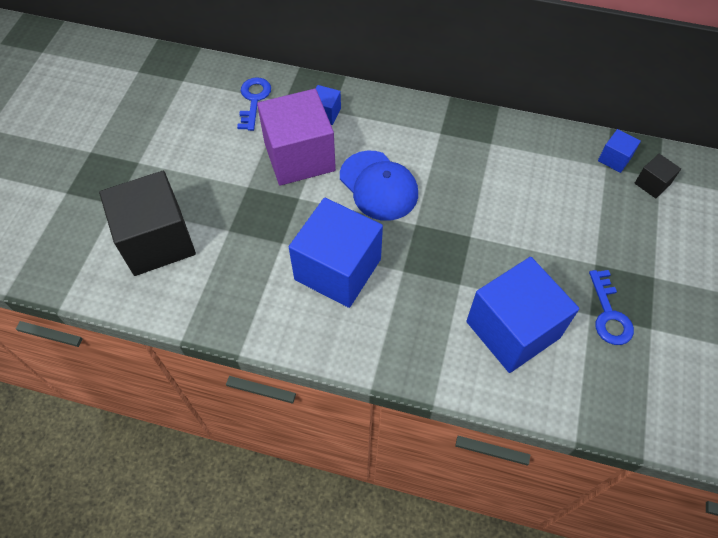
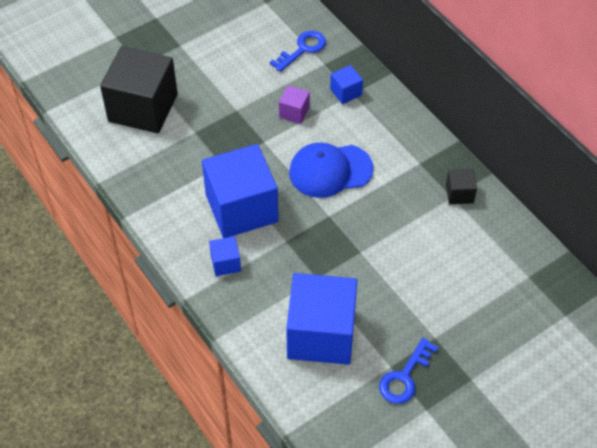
camera: 40 degrees right, 5 degrees down
purple cube [257,89,336,186] -> purple cube [279,85,310,124], size x0.44
blue cap [340,151,418,221] -> blue cap turned 75 degrees clockwise [289,143,374,198]
blue cube [598,129,641,173] -> blue cube moved to [209,236,241,276]
black cube [635,154,681,198] -> black cube moved to [446,169,477,204]

